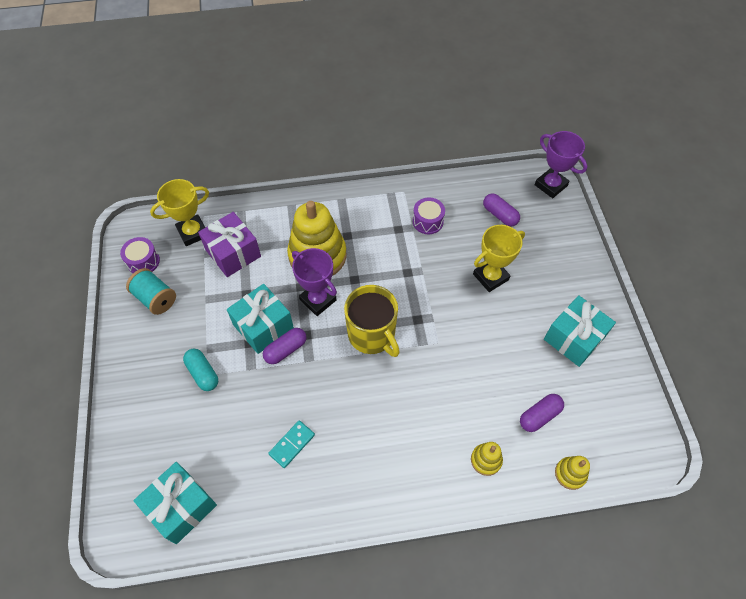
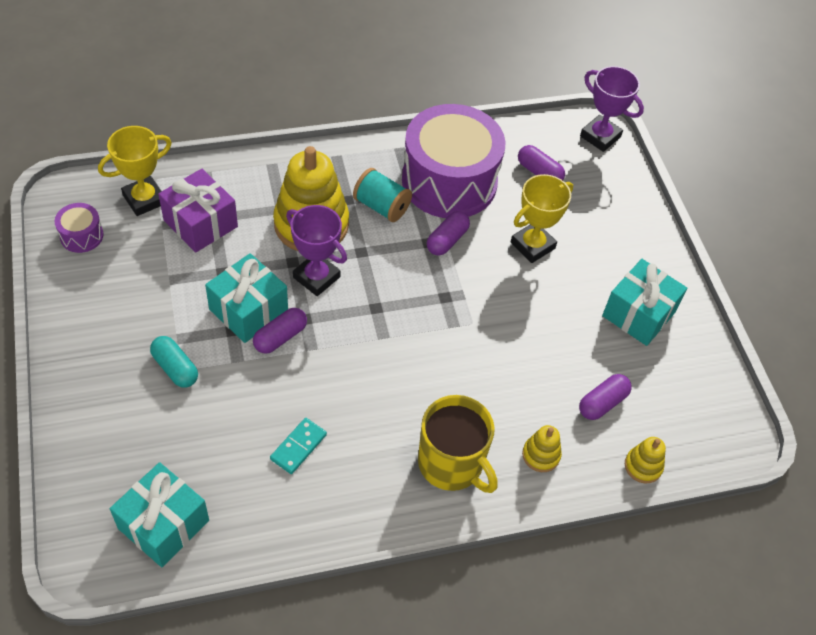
camera: 10 degrees left, 5 degrees down
turquoise spool [126,268,176,315] -> turquoise spool moved to [353,168,412,222]
yellow mug [344,285,400,357] -> yellow mug moved to [418,395,498,493]
purple drum [413,197,445,234] -> purple drum [402,104,506,218], size x2.43
none -> purple capsule [427,211,470,256]

